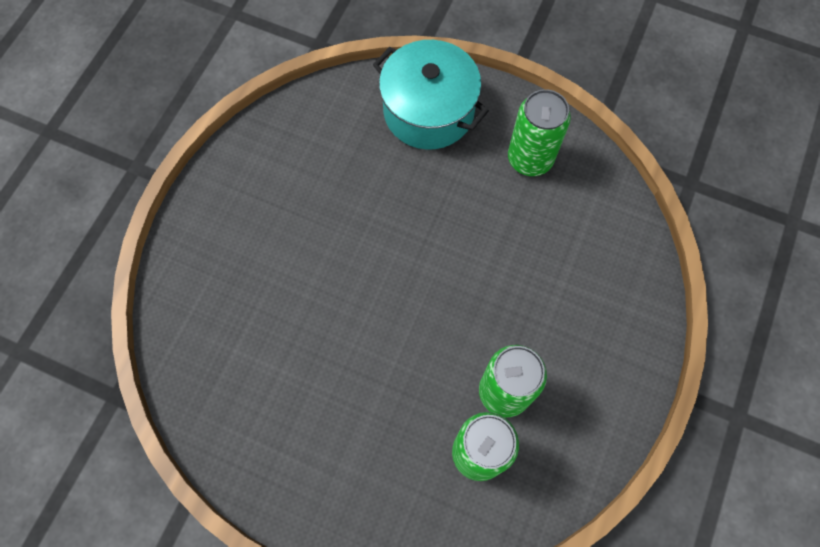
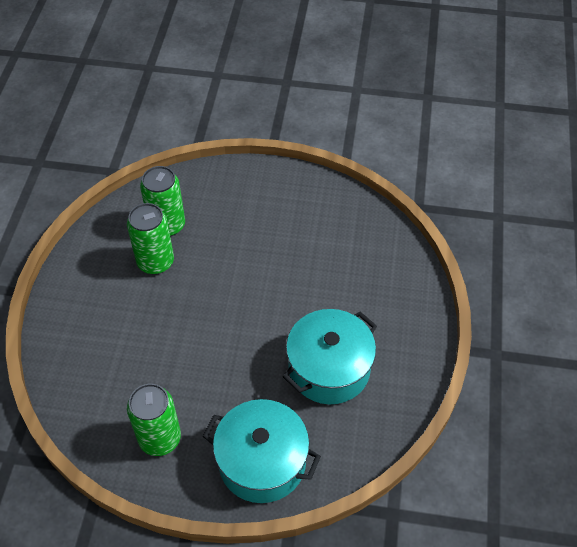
camera: 165 degrees right, 15 degrees down
none -> turquoise pot [283,309,377,404]

